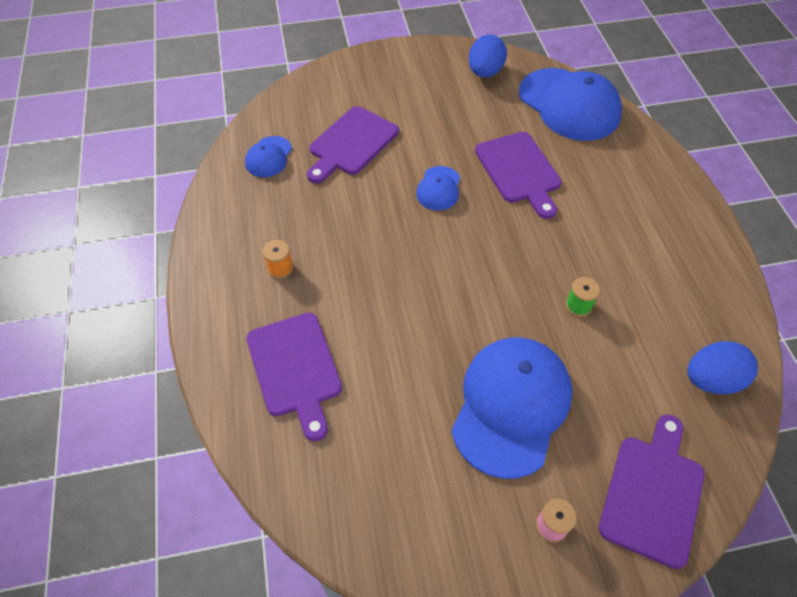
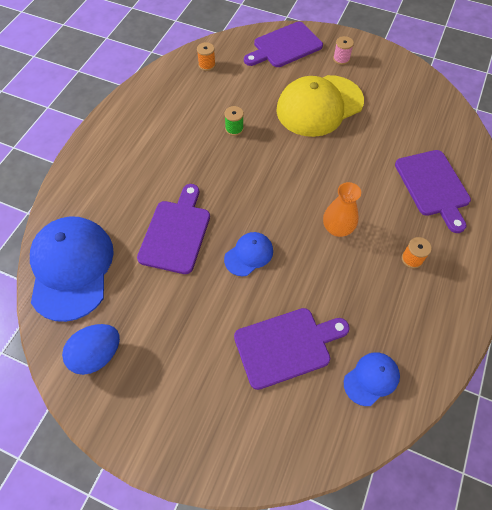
camera: 145 degrees left, 5 degrees up
purple cutting board [246,313,342,441] -> purple cutting board turned 150 degrees clockwise [395,150,471,233]
blue cap [451,337,573,479] -> yellow cap [276,75,364,137]
blue egg [687,341,758,394] -> orange spool [197,42,216,71]
none -> orange vase [323,182,361,237]

